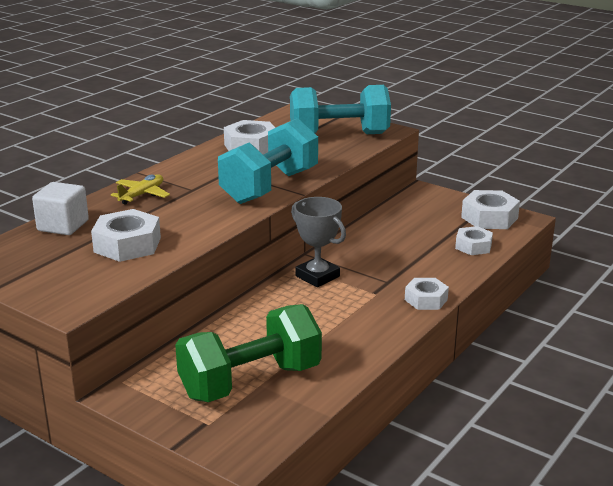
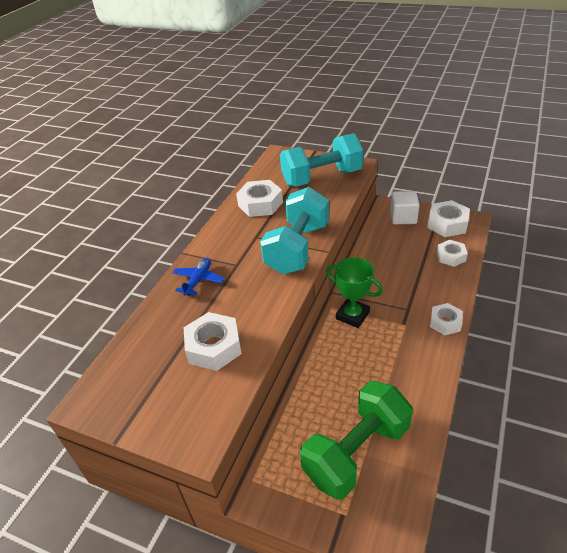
camera: 10 degrees left, 15 degrees up
white cube [32,182,89,235] -> white cube moved to [390,191,420,224]
yellow plane [111,174,170,205] -> blue plane [172,258,224,296]
grey trophy [291,197,346,287] -> green trophy [326,257,383,328]

